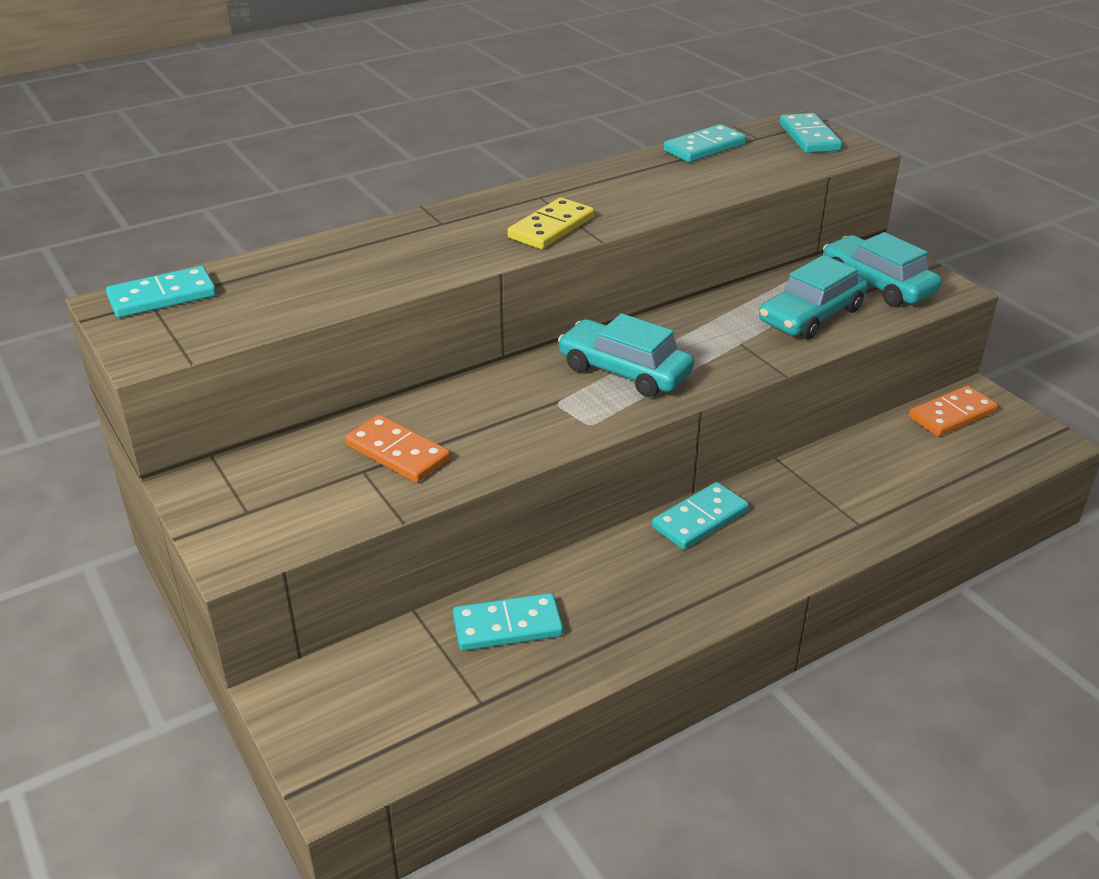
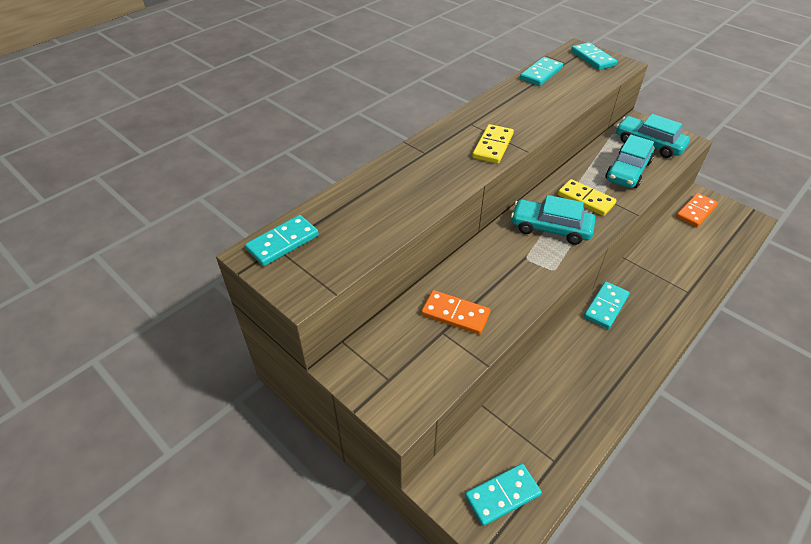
camera: 15 degrees left, 10 degrees up
turquoise domino [453,593,563,651] -> turquoise domino moved to [465,464,542,526]
none -> yellow domino [558,179,617,216]

